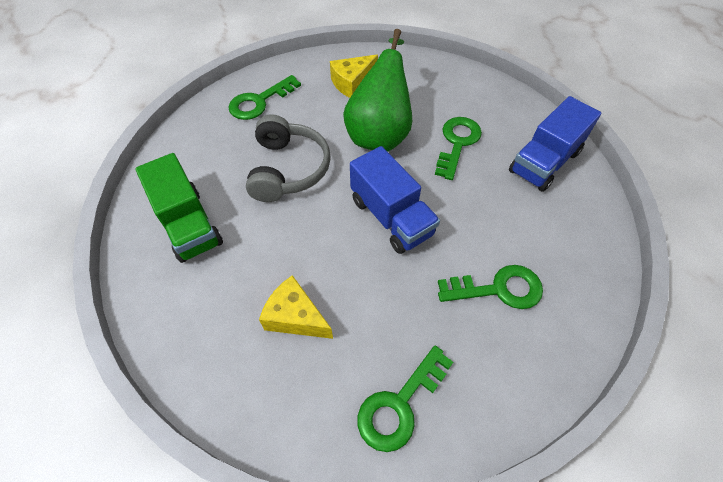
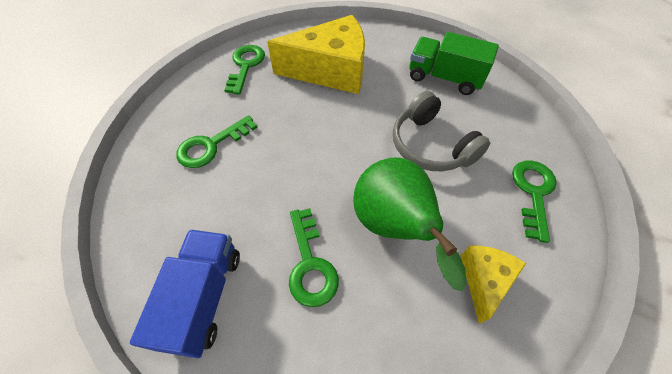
camera: 145 degrees right, 0 degrees up
yellow cheese [259,275,333,339] -> yellow cheese [267,15,365,94], size x1.96
blue truck [350,146,440,254] -> none

